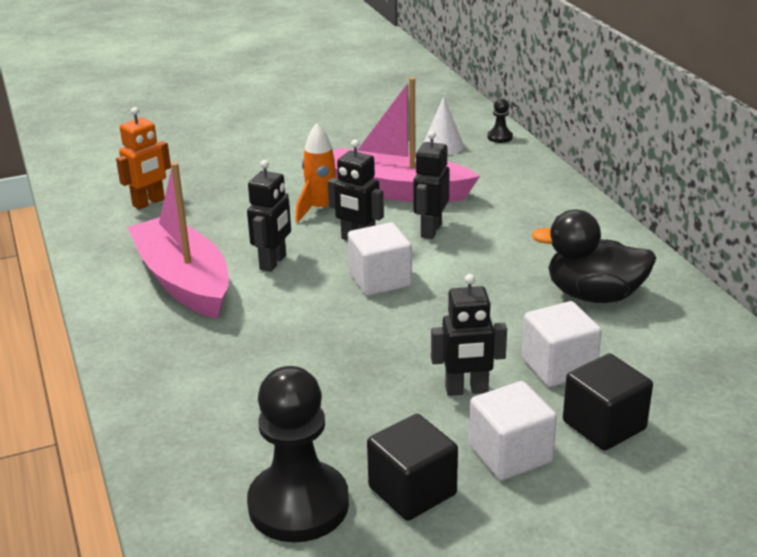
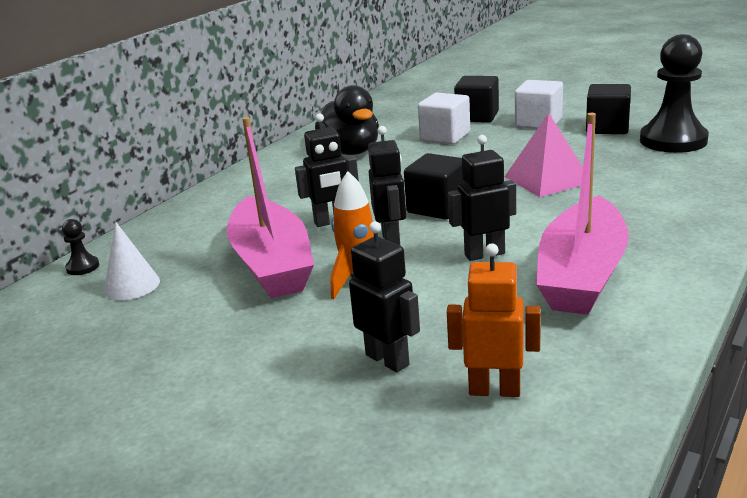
camera: 125 degrees left, 5 degrees down
white cube [348,222,412,296] -> black cube [404,153,465,220]
black robot [431,274,507,396] -> black robot moved to [349,221,420,373]
none -> pink pyramid [505,113,583,197]

